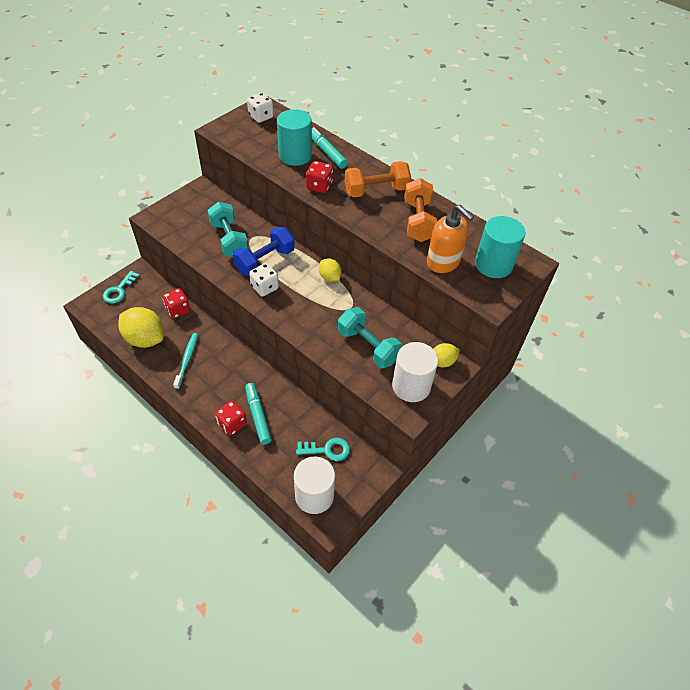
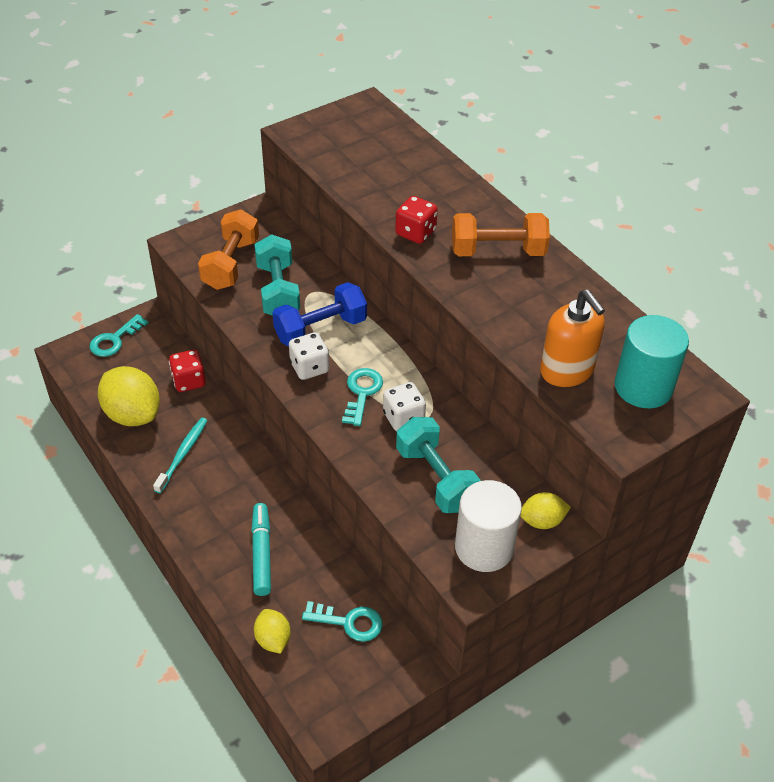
camera: 15 degrees right, 5 degrees down
red dice [215,401,247,436] -> none
white dice [247,93,274,123] -> white dice moved to [383,382,426,431]
turquoise cylinder [277,109,312,166] -> none
white cylinder [294,456,335,514] -> none
turquoise marker [312,127,348,169] -> none
yellow lemon [319,258,342,282] -> yellow lemon moved to [254,609,291,654]
orange dumbbell [404,178,437,242] -> orange dumbbell moved to [198,209,259,290]
none -> turquoise key [342,368,383,426]

